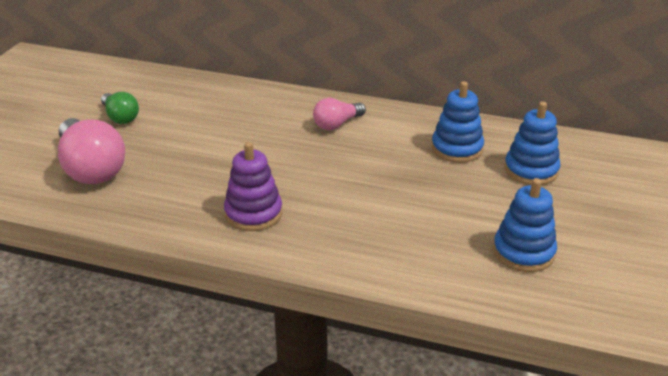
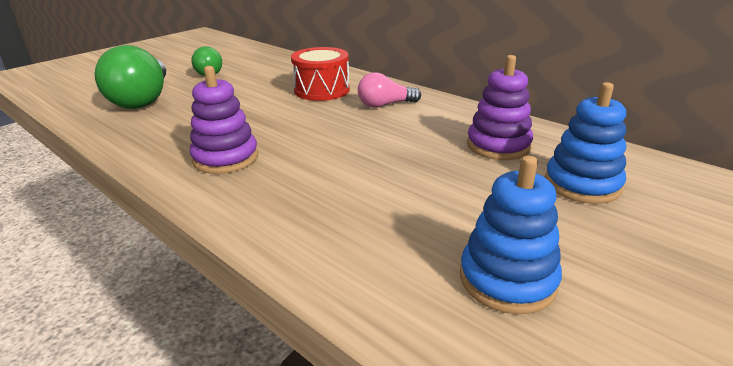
camera: 25 degrees right, 5 degrees down
pink light bulb [58,118,125,184] -> green light bulb [95,45,166,109]
blue stacking toy [432,81,484,163] -> purple stacking toy [467,55,533,160]
none -> red drum [291,47,350,101]

